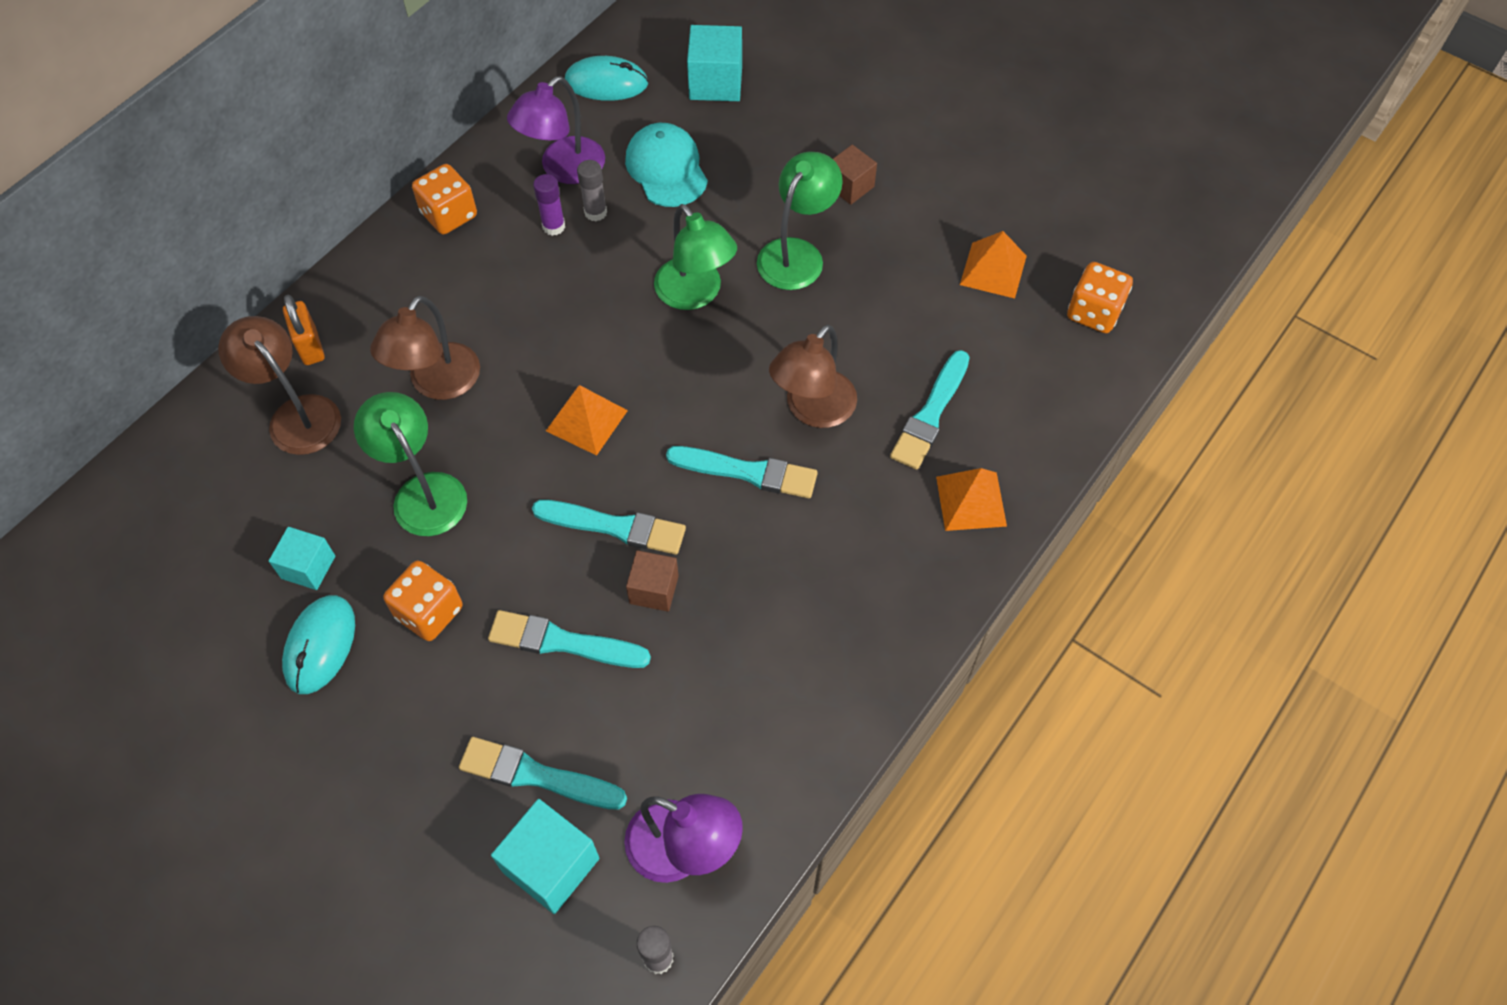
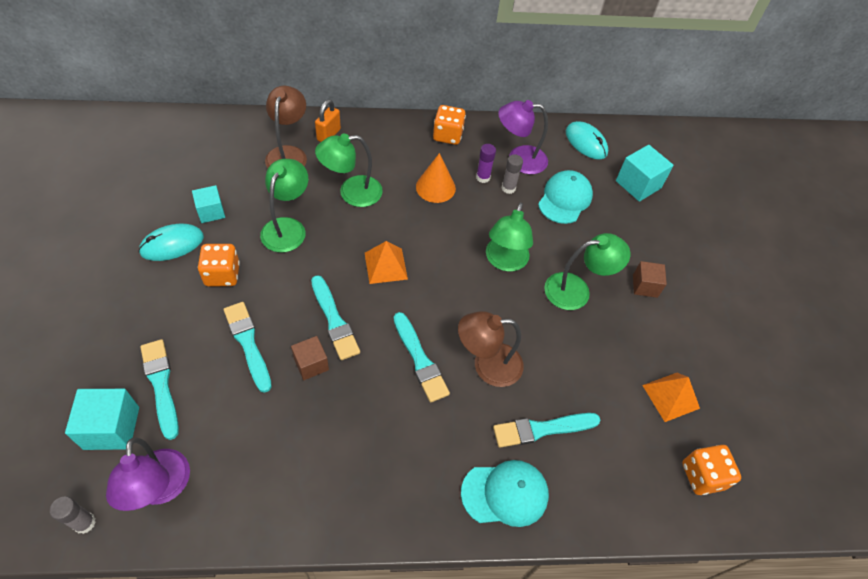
camera: 45 degrees right, 5 degrees down
brown lamp [370,296,480,400] -> green lamp [315,133,383,207]
orange pyramid [936,468,1007,531] -> turquoise cap [461,460,549,527]
none -> orange cone [416,153,456,203]

